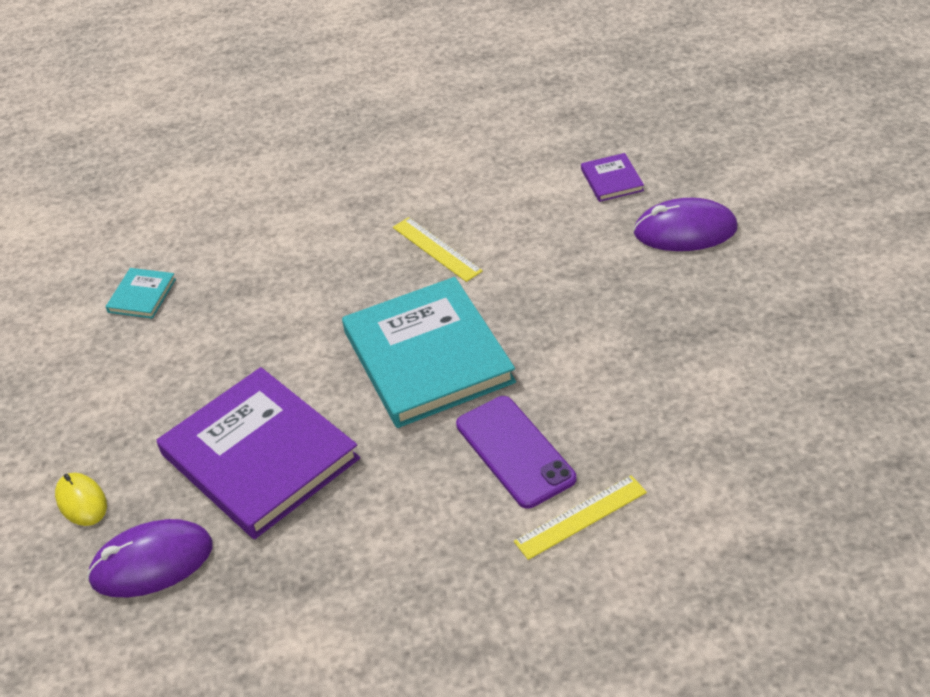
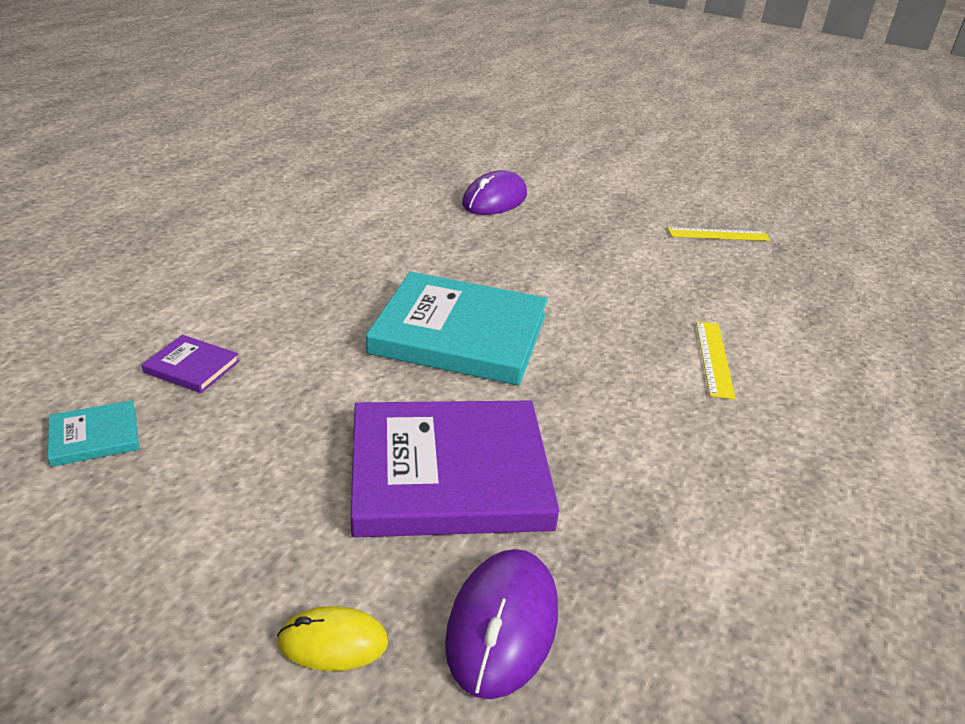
camera: 60 degrees left, 10 degrees down
turquoise book [106,268,176,319] -> turquoise book turned 75 degrees counterclockwise [48,400,139,467]
yellow ruler [393,217,483,282] -> yellow ruler moved to [667,227,770,241]
purple phone [456,396,576,509] -> none
purple book [581,153,644,202] -> purple book moved to [141,335,239,393]

